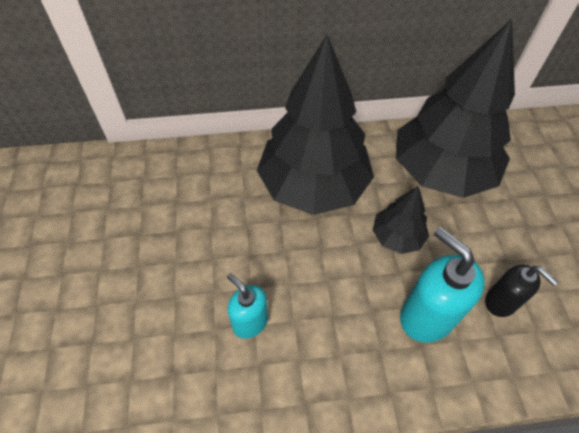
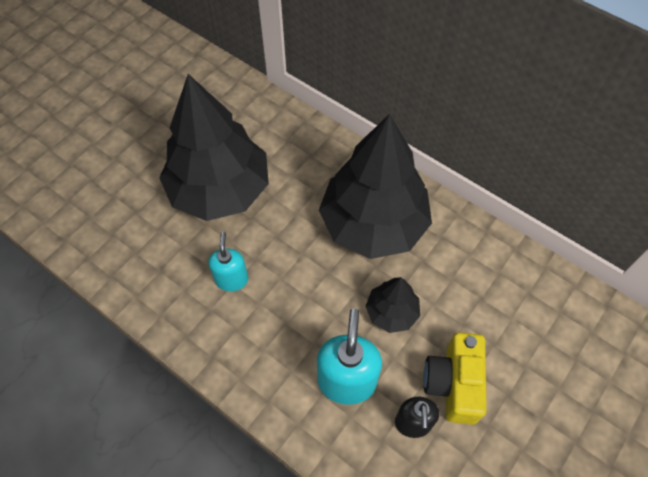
camera: 45 degrees right, 5 degrees up
black tree [396,19,515,198] -> black tree moved to [159,74,269,221]
none -> yellow camera [423,333,486,425]

